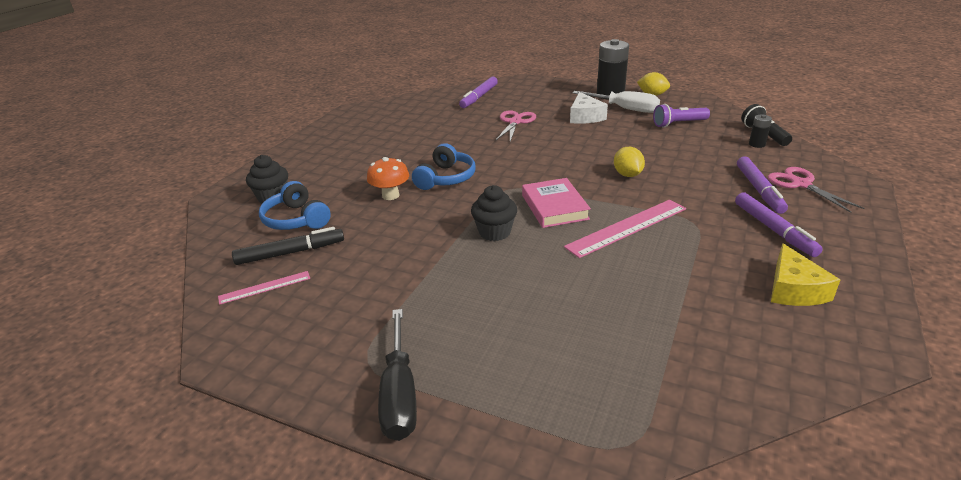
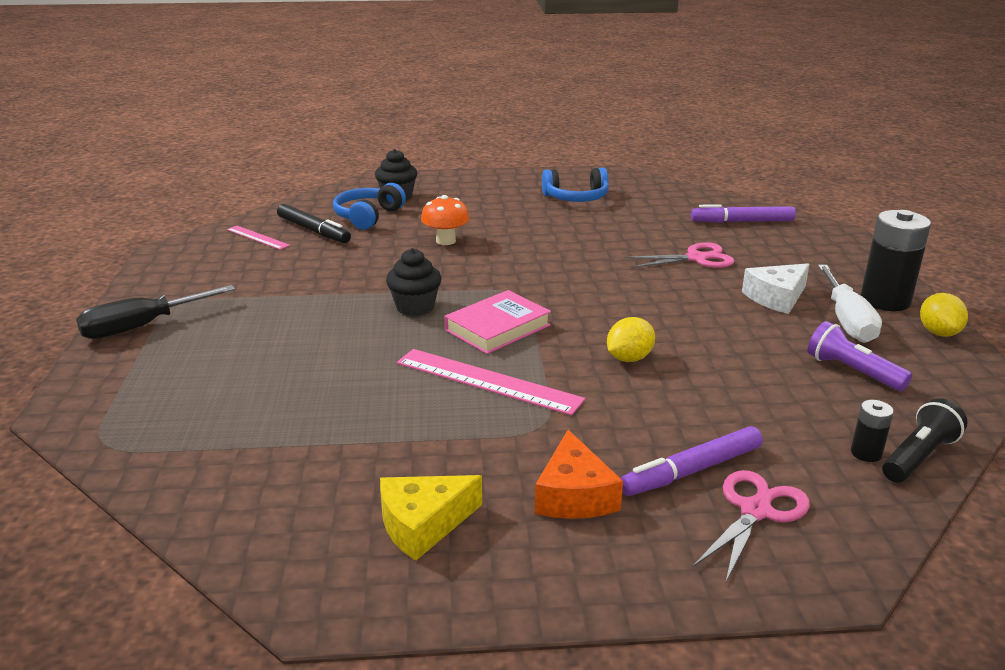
camera: 60 degrees right, 5 degrees down
blue headphones [412,143,476,190] -> blue headphones moved to [542,167,609,202]
purple marker [735,192,823,257] -> orange cheese [535,430,623,519]

